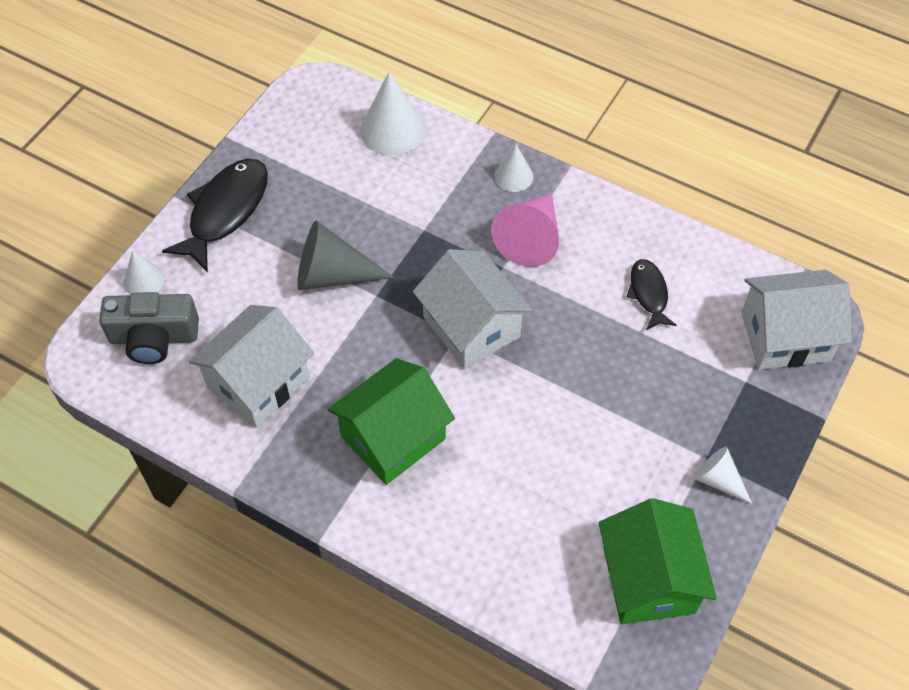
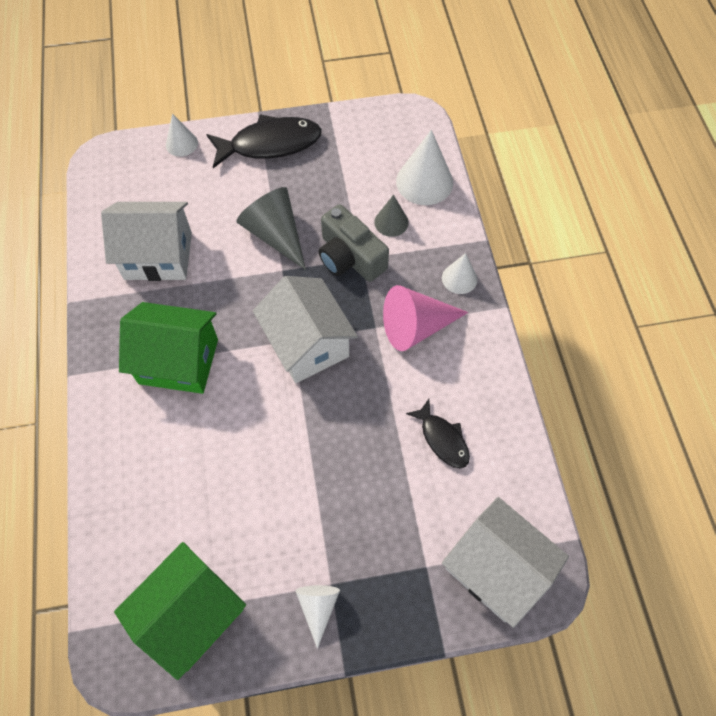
camera: 50 degrees right, 5 degrees up
grey camera [99,292,199,364] -> grey camera moved to [319,204,389,282]
white house [413,249,532,369] -> white house turned 45 degrees counterclockwise [253,276,358,383]
black fish [627,259,676,330] -> black fish turned 105 degrees clockwise [406,399,470,468]
none -> grey cone [374,195,409,237]

